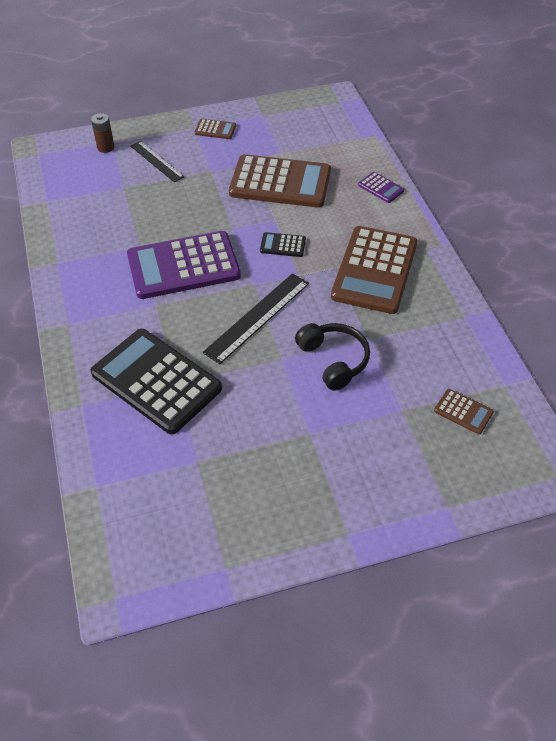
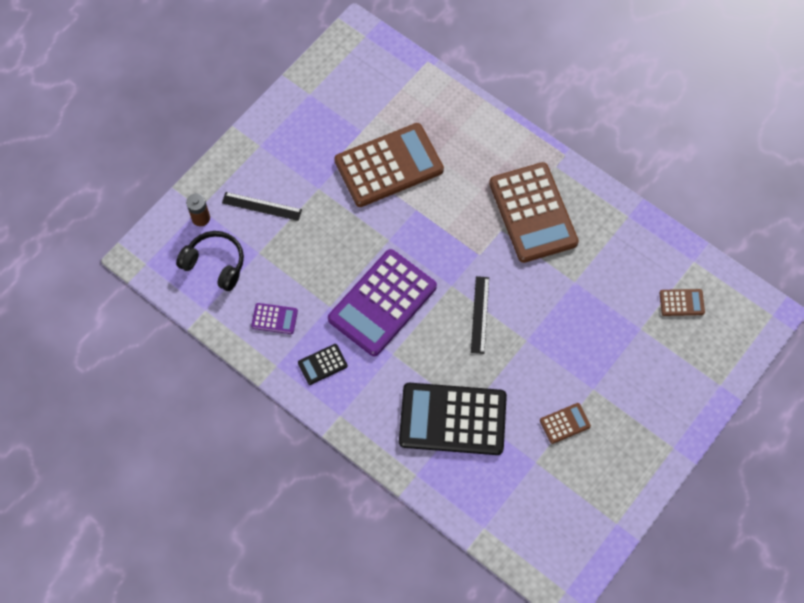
camera: 35 degrees left, 15 degrees up
brown calculator [195,119,236,139] -> brown calculator moved to [540,403,591,444]
black ruler [203,273,309,364] -> black ruler [471,276,489,354], size x0.65
black calculator [260,232,306,257] -> black calculator moved to [298,344,348,385]
black headphones [295,323,370,391] -> black headphones moved to [176,231,244,291]
purple calculator [358,172,404,203] -> purple calculator moved to [251,303,298,334]

